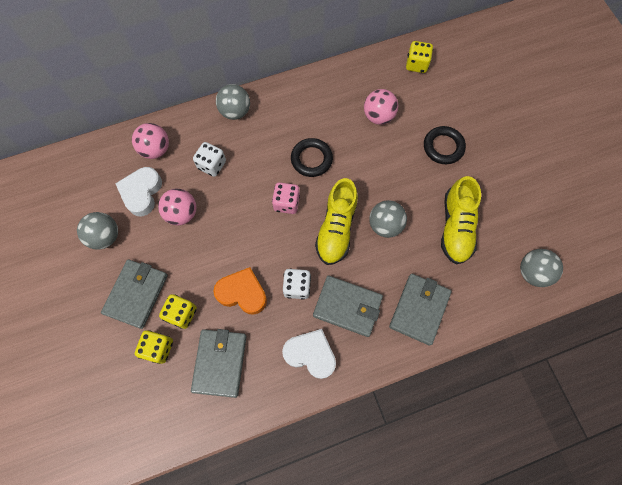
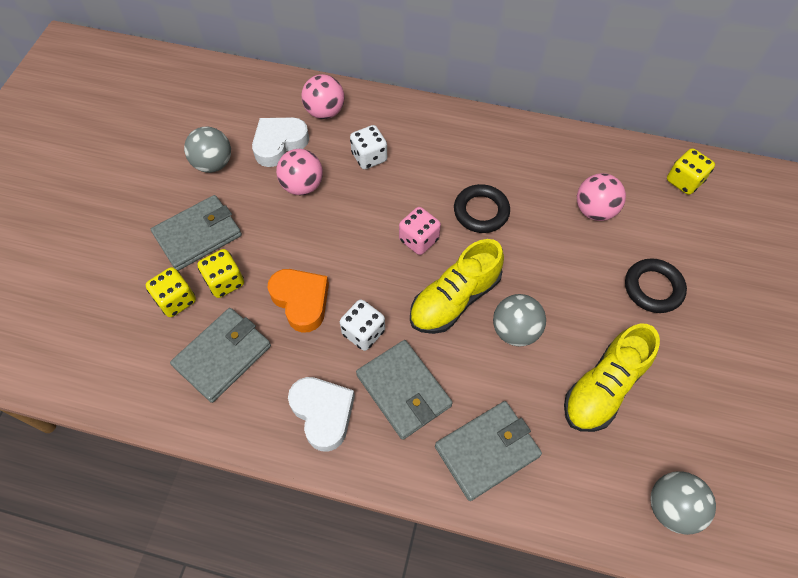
camera: 35 degrees right, 10 degrees down
grey ball [216,84,250,120] -> none

